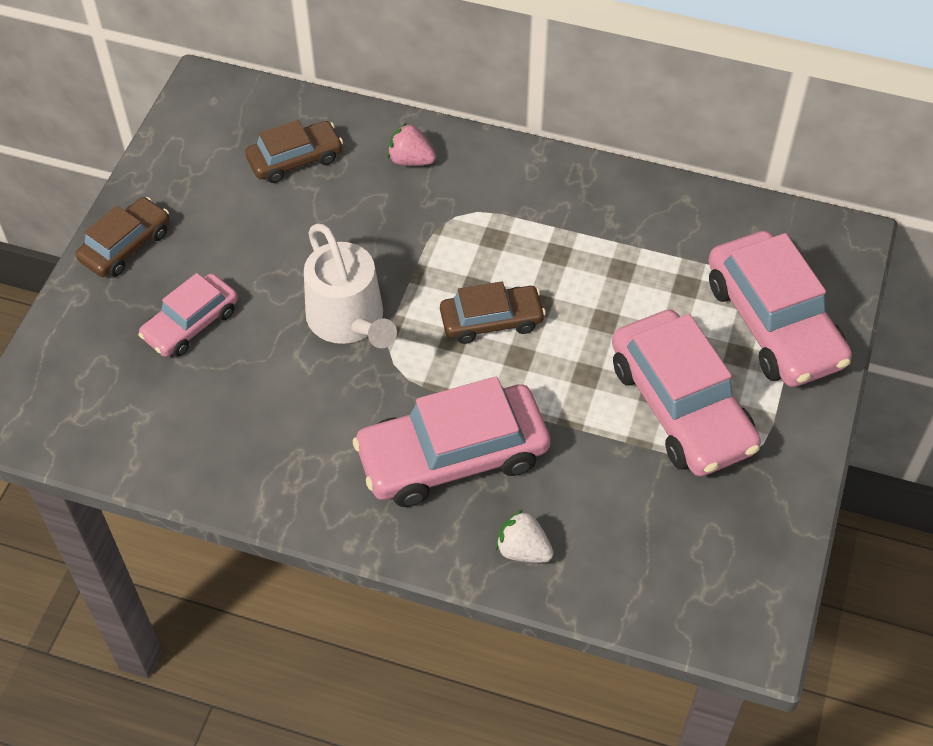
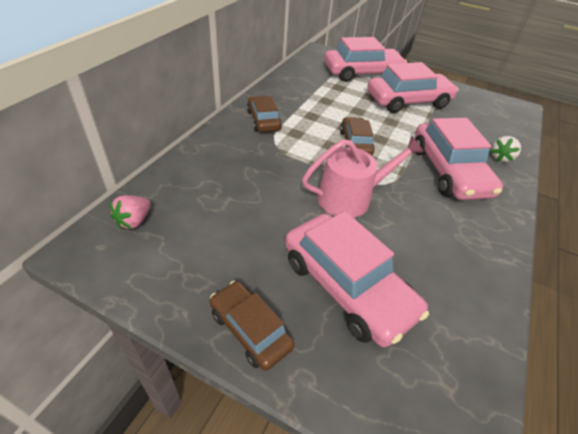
camera: 85 degrees left, 10 degrees down
pink car [138,273,238,357] -> pink car [285,211,429,347], size x1.73
brown car [245,120,343,183] -> brown car moved to [247,96,282,132]
white watering can [304,223,397,348] -> pink watering can [302,136,423,218]
pink strawberry [388,123,436,166] -> pink strawberry moved to [110,195,151,229]

